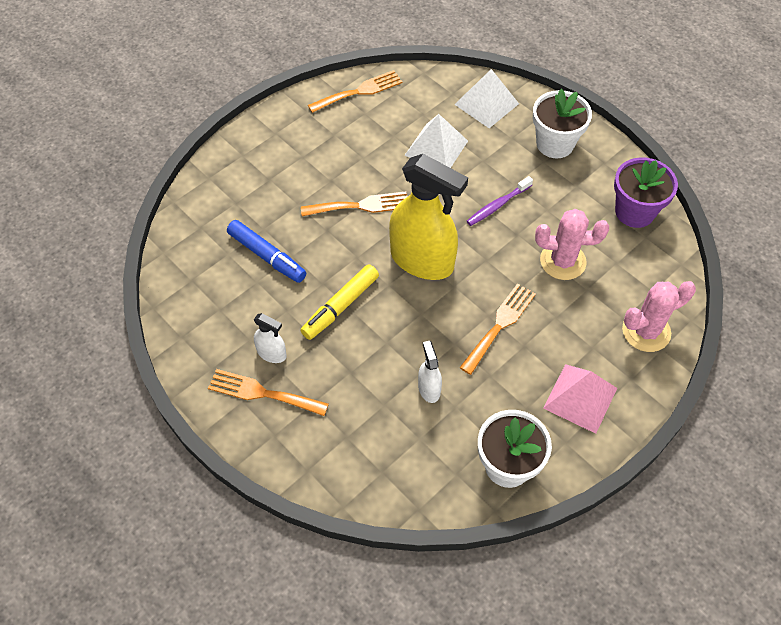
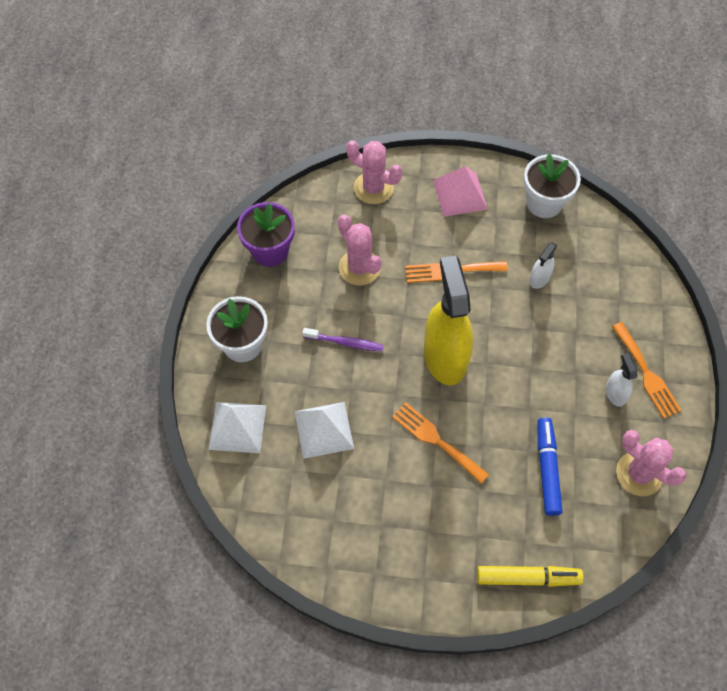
camera: 130 degrees left, 5 degrees up
yellow marker [300,264,379,340] -> yellow marker moved to [477,566,584,587]
orange fork [308,70,402,113] -> none
none -> pink cactus [616,430,687,496]

